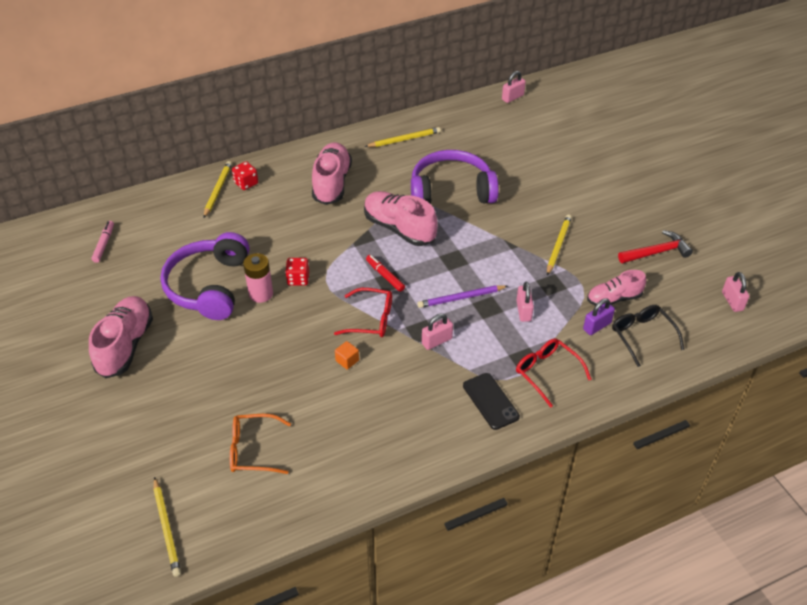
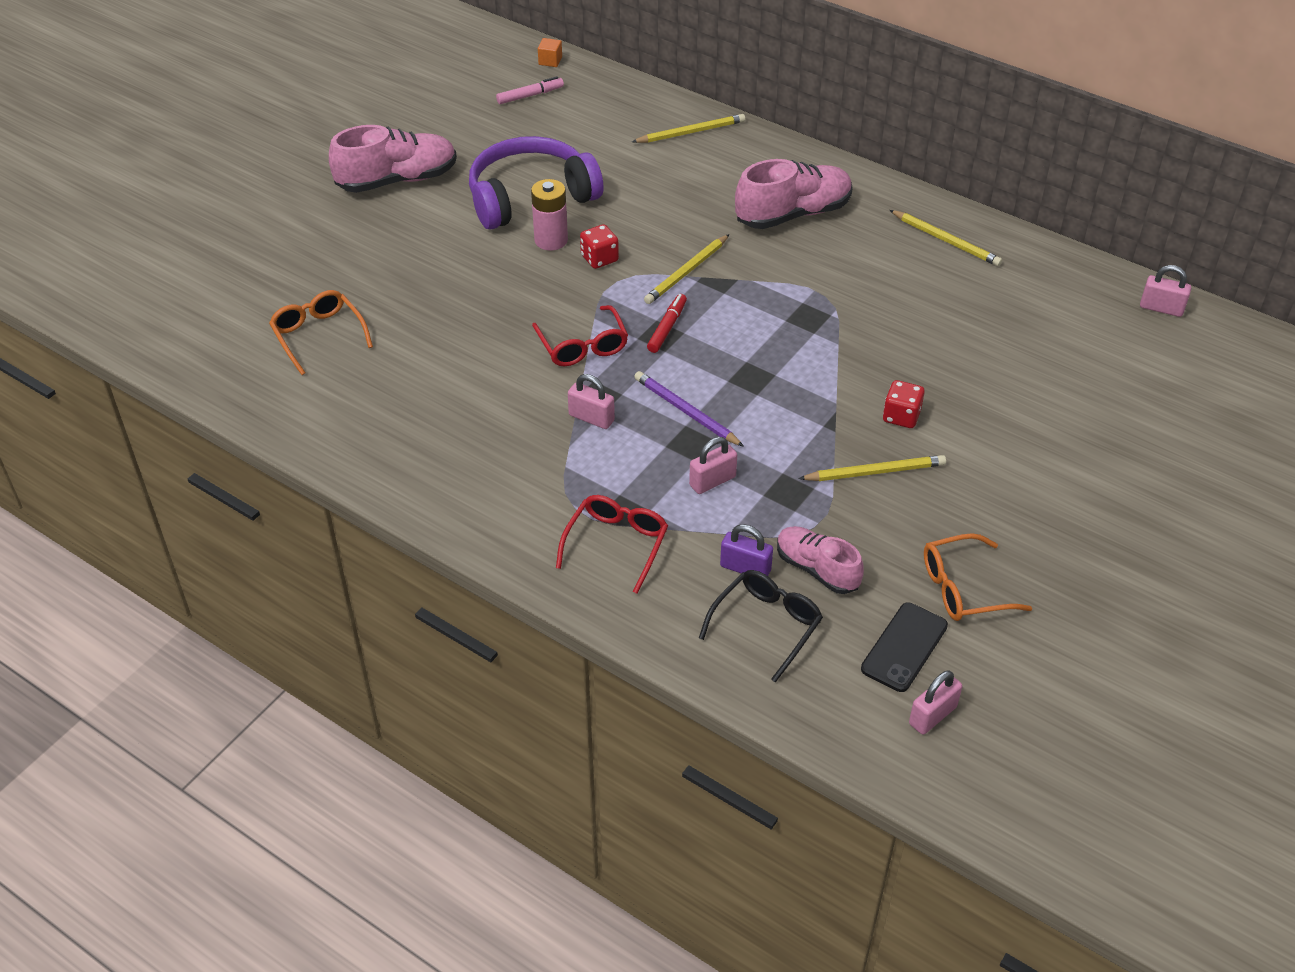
camera: 60 degrees right, 0 degrees up
yellow pencil [154,477,181,577] -> yellow pencil moved to [644,234,729,304]
red dice [232,161,258,190] -> red dice moved to [883,380,925,428]
orange cube [335,341,359,370] -> orange cube moved to [538,38,562,67]
pink shoe [364,191,438,246] -> none
purple headphones [411,150,499,204] -> none
black phone [463,373,520,430] -> black phone moved to [861,602,948,692]
red hammer [618,230,693,263] -> orange glasses [924,533,1032,621]

